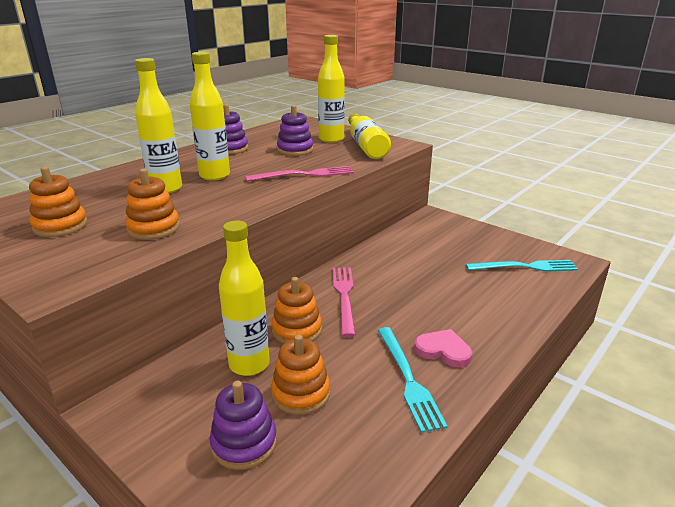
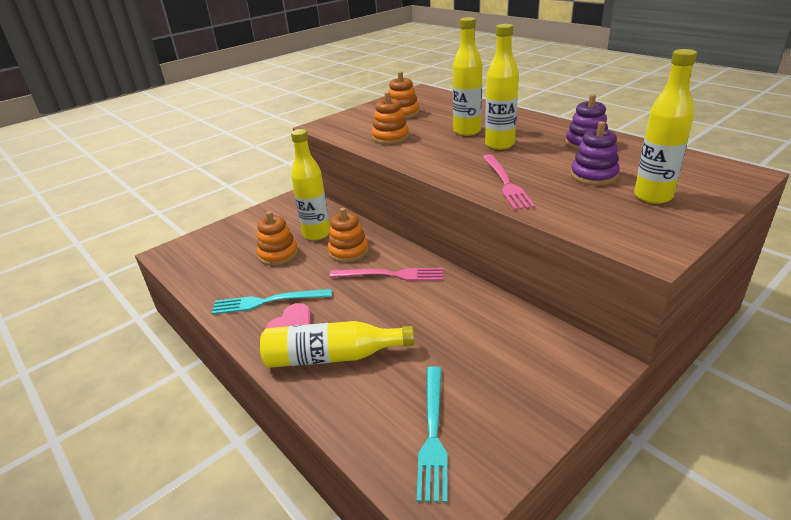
camera: 100 degrees right, 5 degrees up
purple stacking toy [210,381,277,470] -> none
yellow bottle [348,113,391,159] -> yellow bottle moved to [260,321,414,368]

